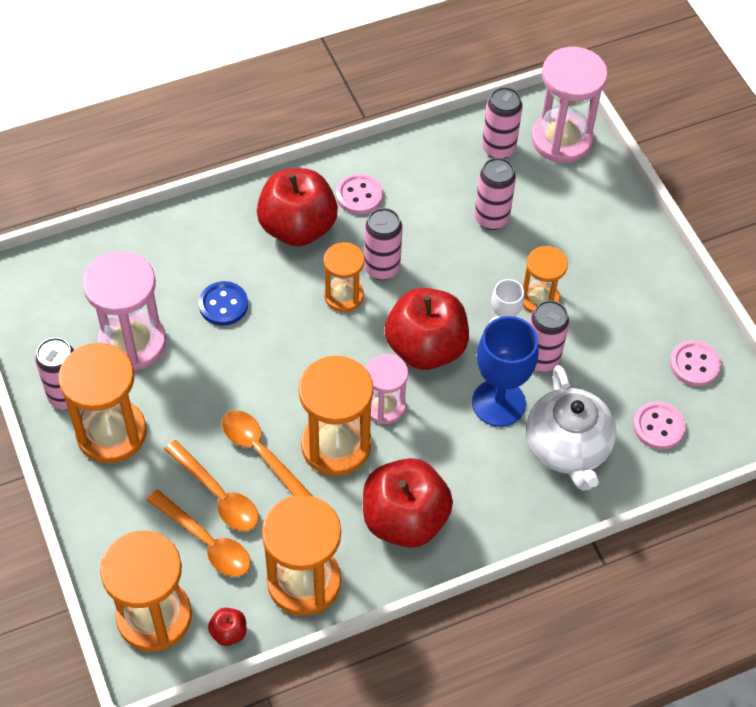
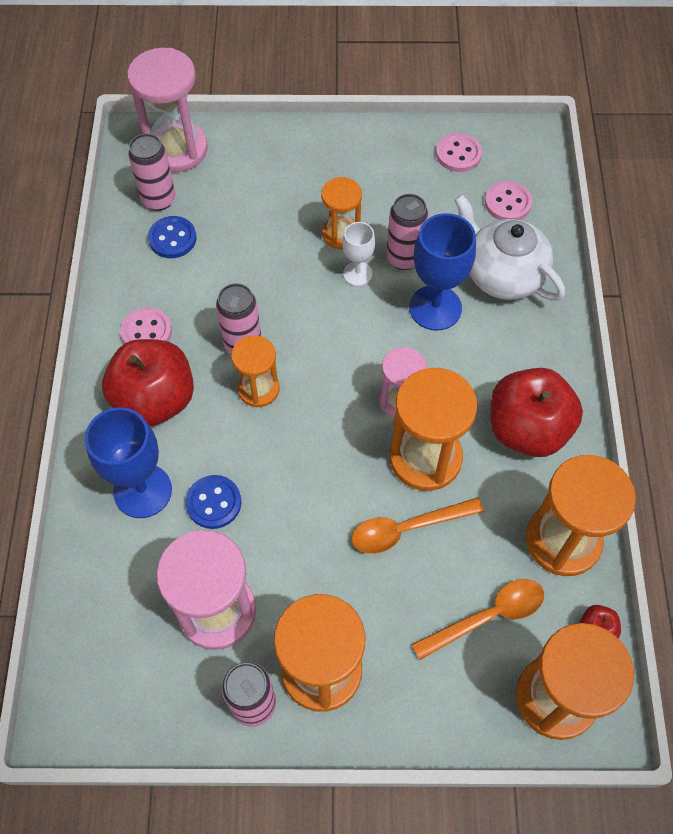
camera: 65 degrees left, 5 degrees up
orange spoon [165,440,259,531] -> none
red apple [385,288,469,370] -> none
pink can [474,157,516,230] -> none
white teapot [526,365,616,491] -> white teapot turned 150 degrees counterclockwise [454,194,565,301]
none -> blue goblet [85,407,172,518]
none -> blue button [148,216,197,258]

